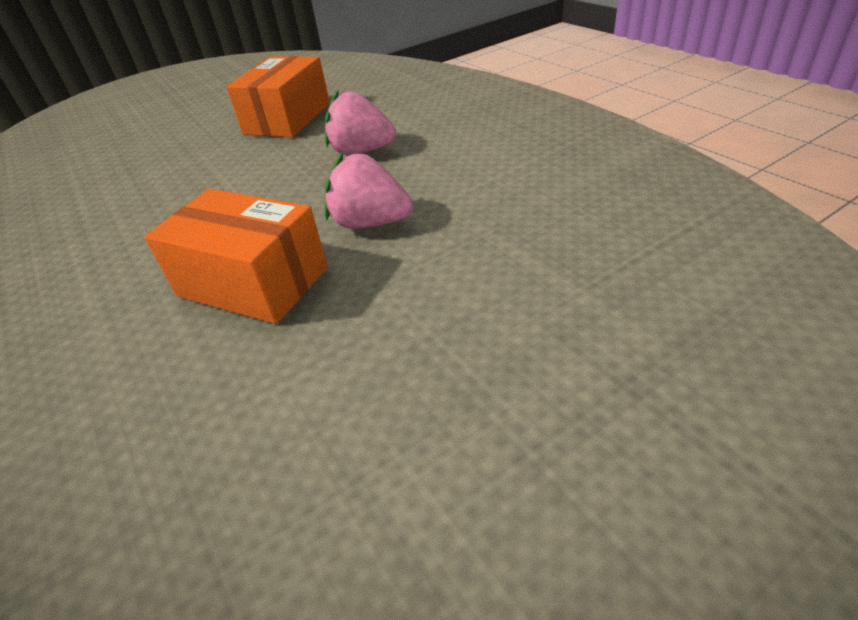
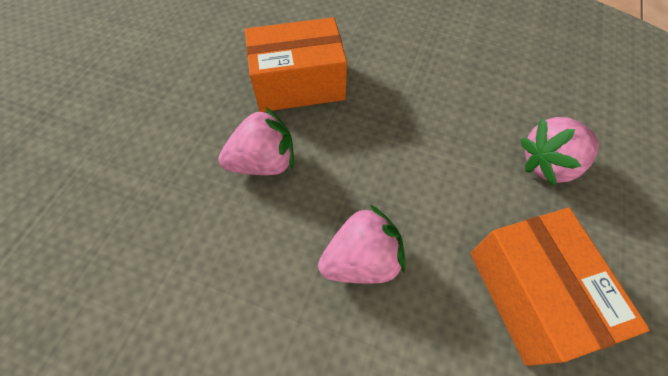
camera: 140 degrees right, 20 degrees up
none -> pink strawberry [520,117,599,186]

